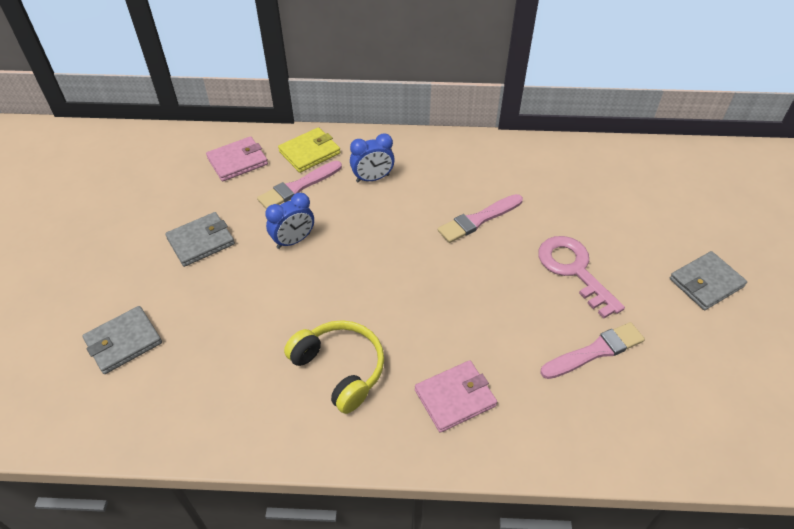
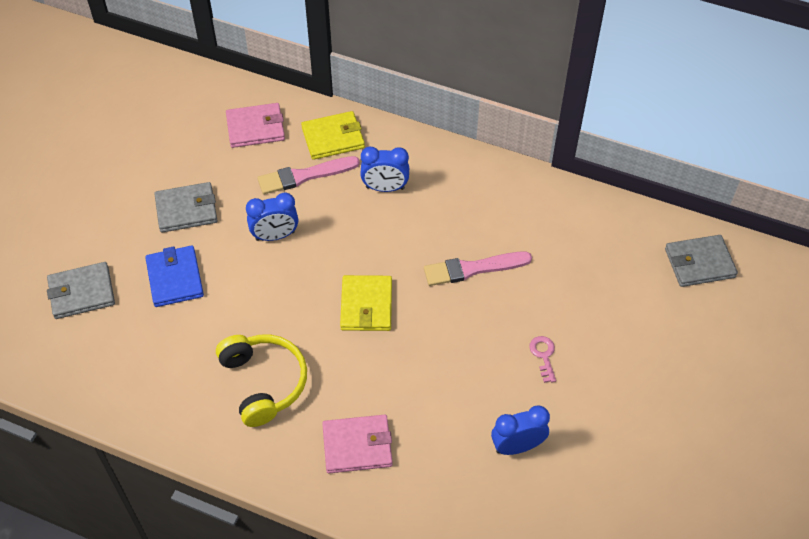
camera: 20 degrees right, 5 degrees up
pink key [538,236,625,319] -> pink key [529,336,556,383], size x0.45
pink brush [540,322,645,379] -> blue clock [491,406,550,455]
grey wallet [670,251,747,310] -> grey wallet moved to [665,235,738,287]
none -> blue wallet [145,245,204,307]
none -> yellow wallet [340,275,392,331]

